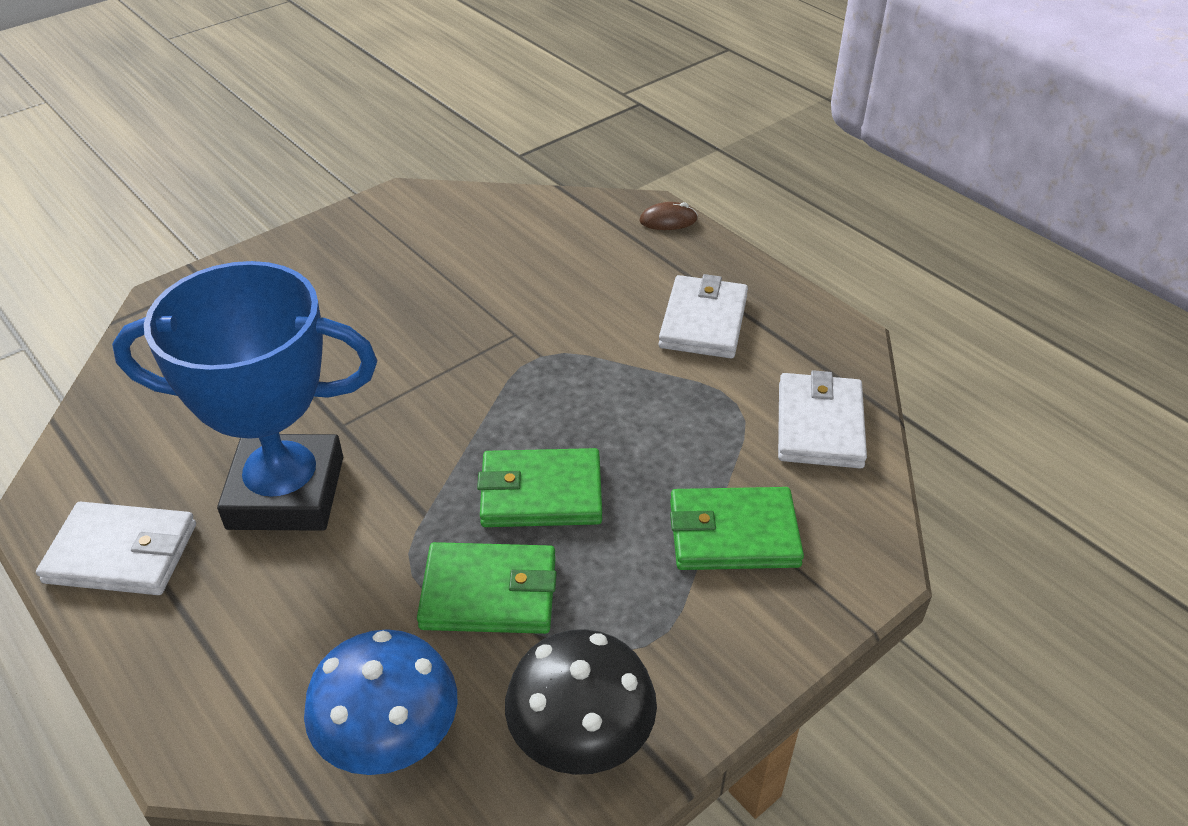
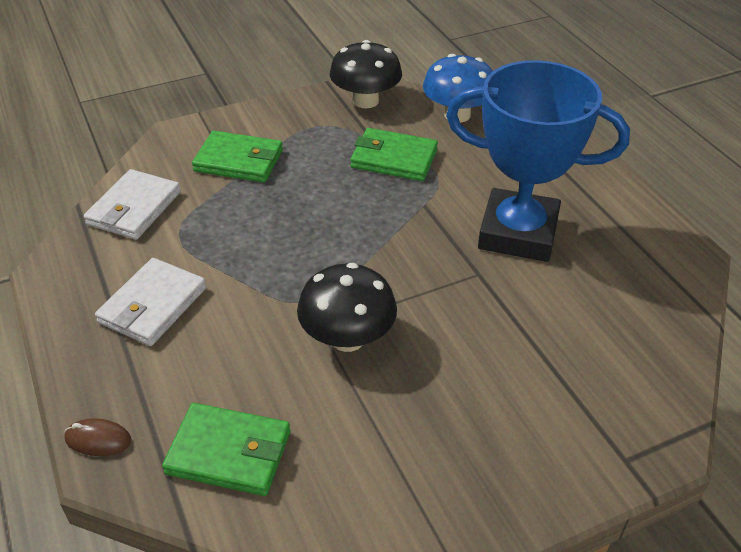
camera: 165 degrees left, 0 degrees up
white wallet [36,501,196,595] -> none
green wallet [477,448,602,527] -> green wallet moved to [162,403,290,496]
none -> black mushroom [297,263,397,352]

